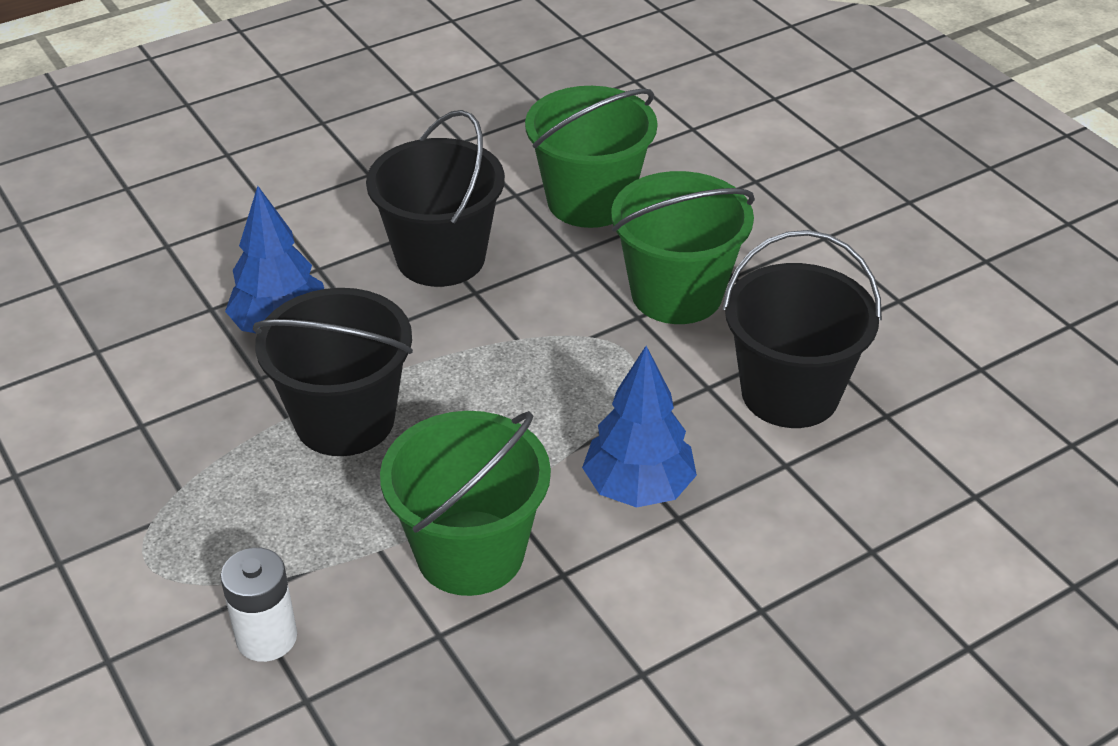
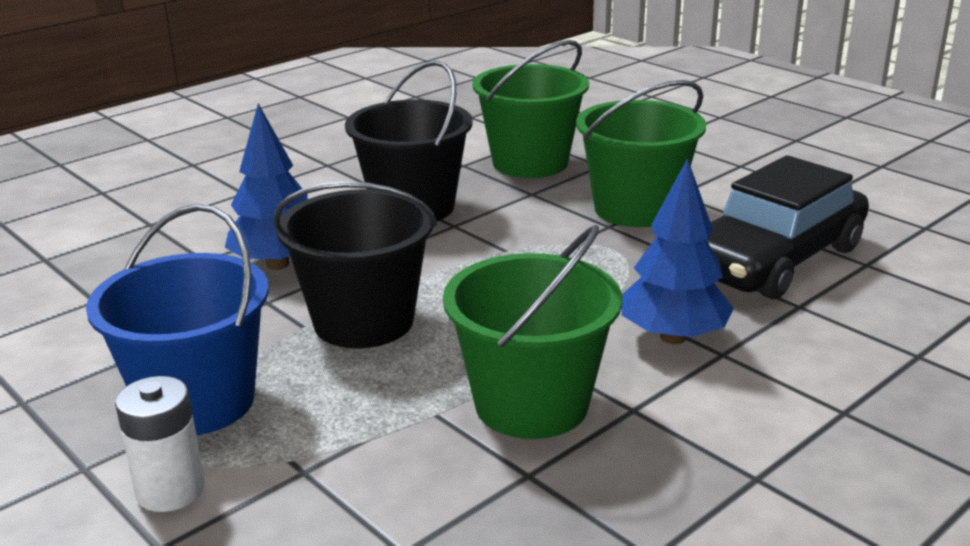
camera: 10 degrees left, 15 degrees down
white battery [220,547,297,662] -> white battery moved to [115,376,205,512]
black bucket [722,230,882,428] -> black car [707,155,869,299]
none -> blue bucket [86,204,269,435]

